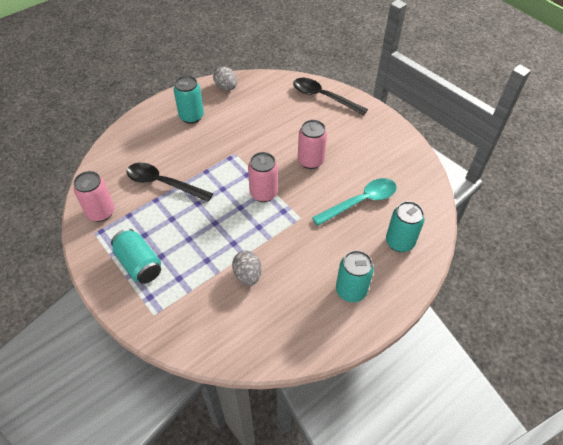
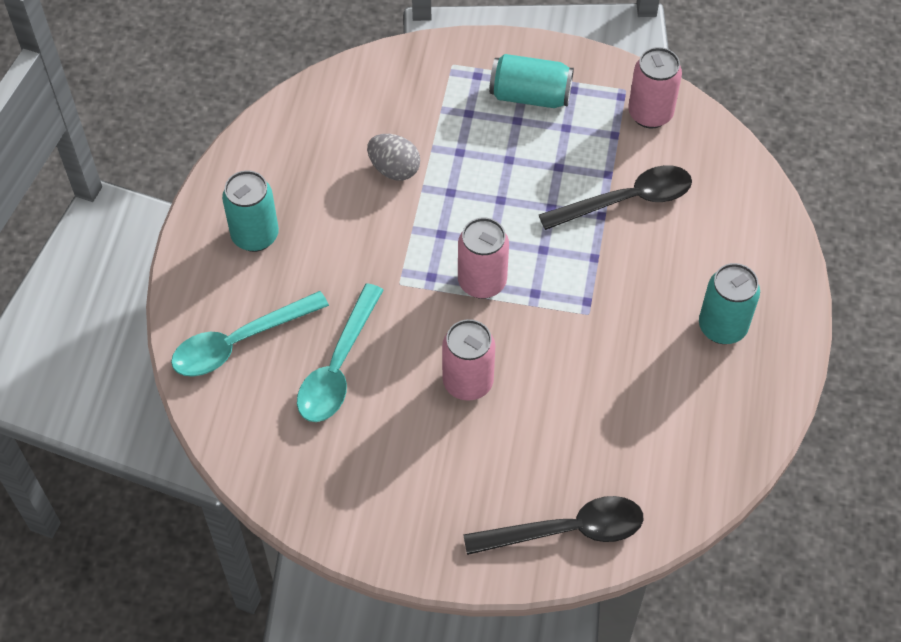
camera: 140 degrees right, 5 degrees up
grey egg [213,67,237,91] -> none
turquoise can [386,201,424,252] -> turquoise spoon [171,291,329,377]

